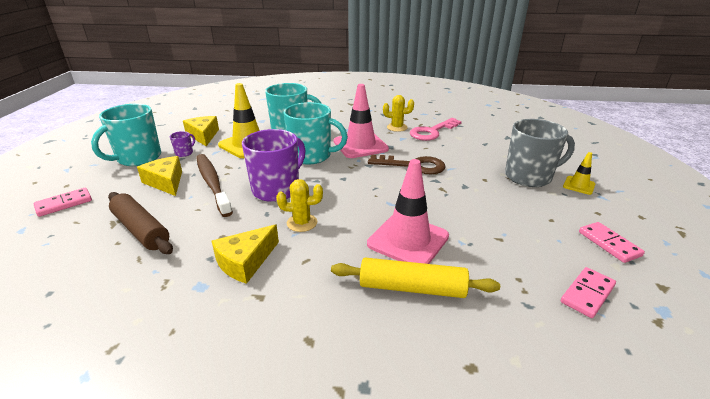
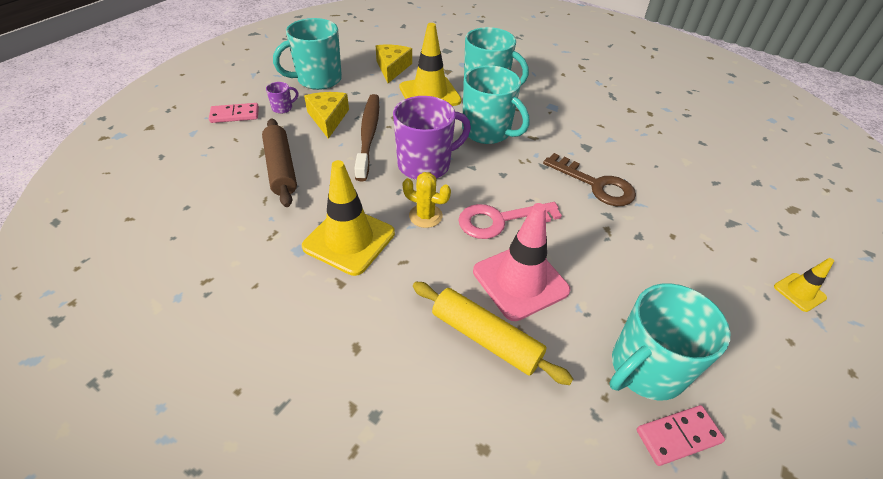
camera: 25 degrees right, 15 degrees up
purple mug [170,131,195,157] -> purple mug moved to [266,82,298,114]
yellow cheese [212,225,279,284] -> yellow traffic cone [302,160,395,276]
pink traffic cone [334,84,389,158] -> none
yellow cactus [383,95,414,132] -> none
pink key [410,118,462,141] -> pink key moved to [458,202,562,239]
grey mug [505,119,575,187] -> none
pink domino [579,222,645,263] -> none
none -> turquoise mug [609,283,730,401]

